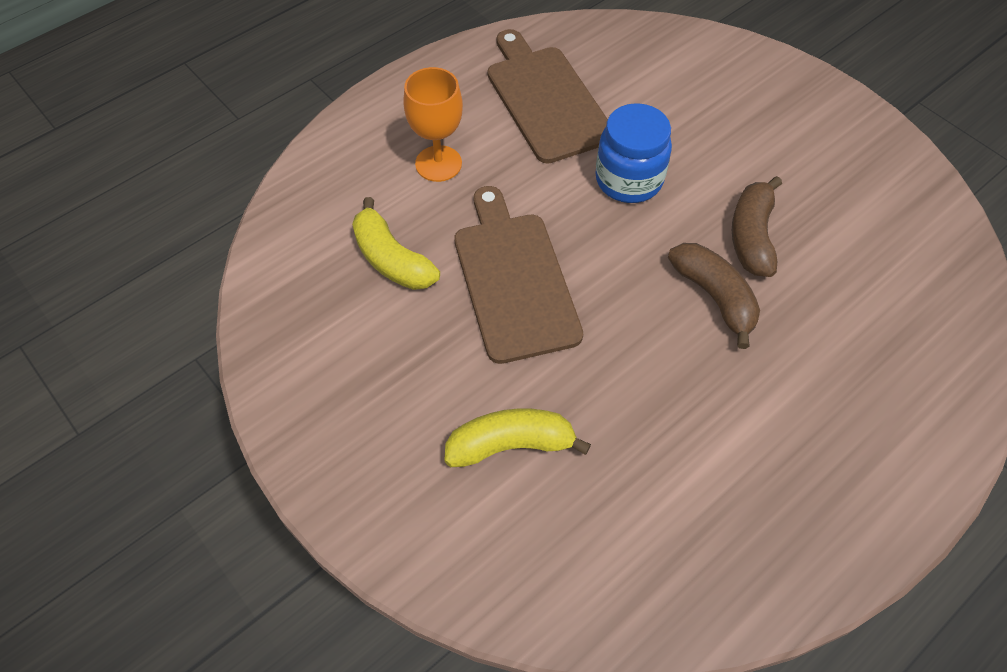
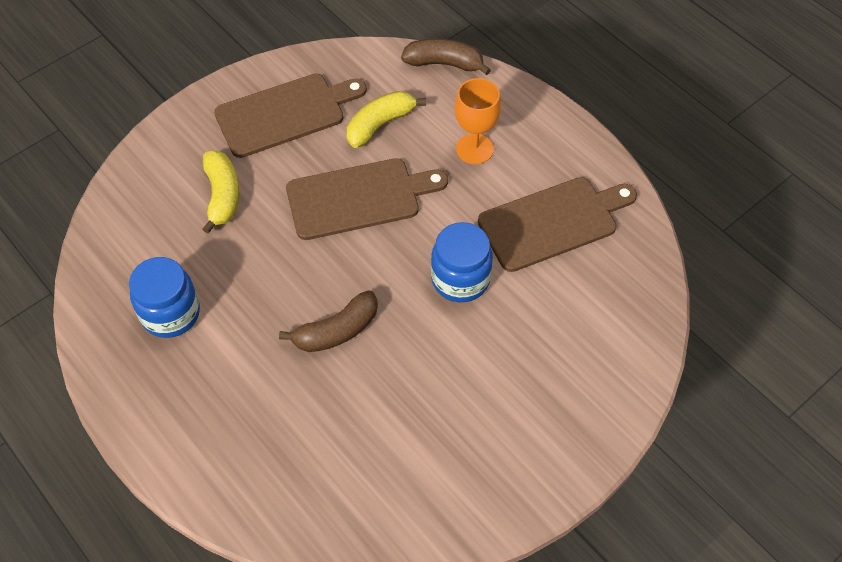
camera: 90 degrees right, 0 degrees up
brown banana [732,176,782,277] -> brown banana moved to [401,39,491,75]
none -> blue jar [129,257,200,338]
none -> brown cutting board [214,73,367,158]

